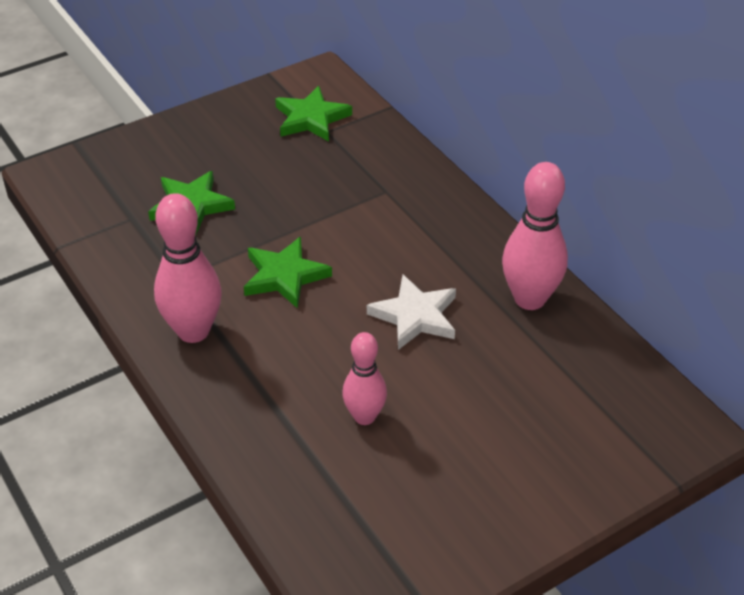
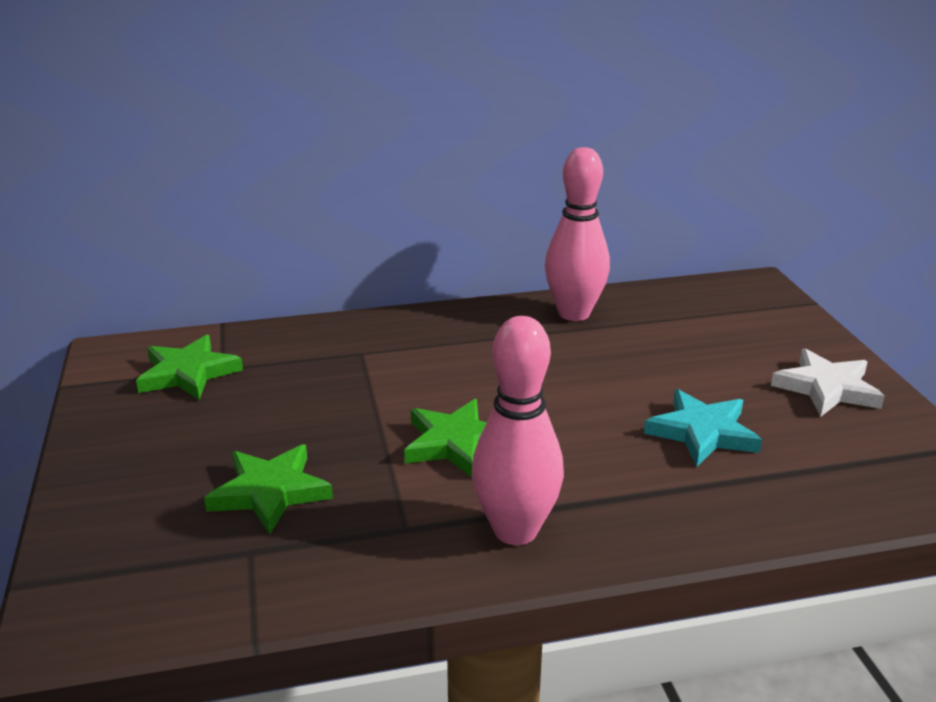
camera: 70 degrees left, 15 degrees down
pink bowling pin [342,332,387,425] -> turquoise star [644,389,762,467]
white star [367,275,456,350] -> white star moved to [771,348,885,417]

